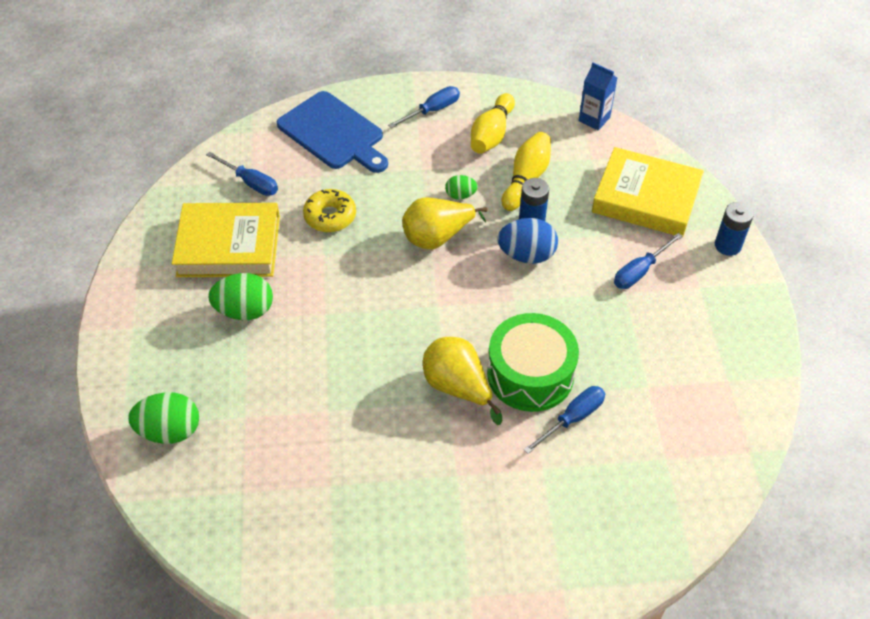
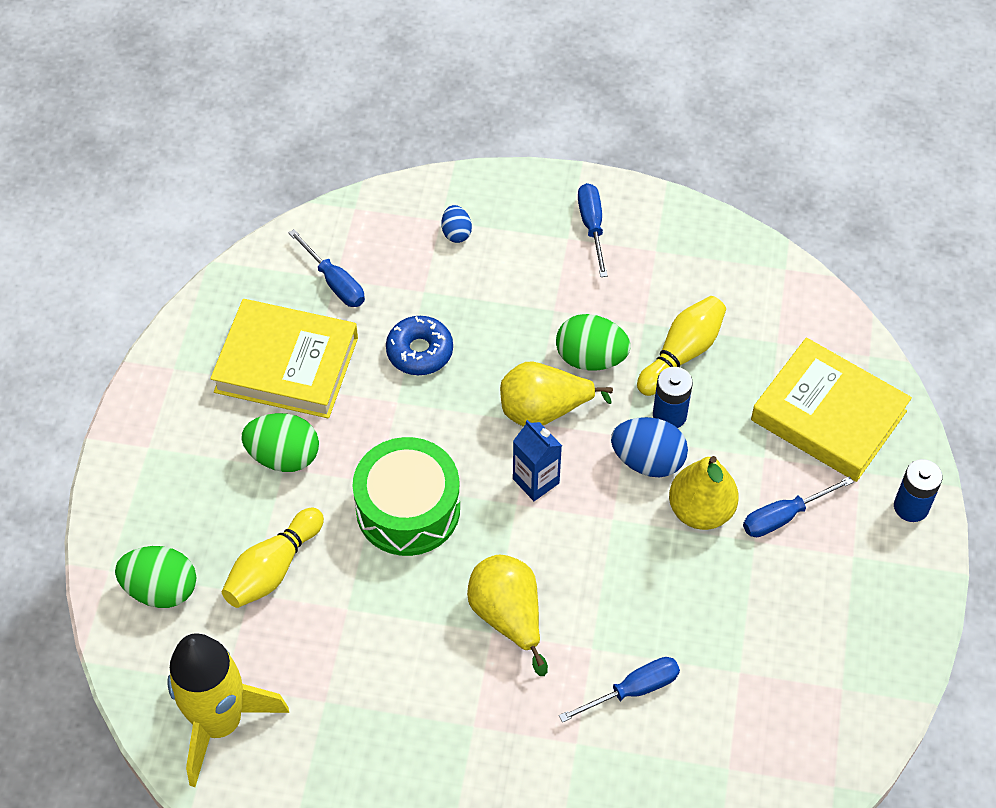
camera: 15 degrees right, 5 degrees up
blue cutting board [277,91,388,173] -> blue egg [442,205,472,243]
yellow donut [303,189,356,232] -> blue donut [386,316,453,375]
blue screwdriver [388,86,460,128] -> blue screwdriver turned 75 degrees counterclockwise [578,183,607,277]
green egg [445,175,478,200] -> green egg [556,314,631,371], size x1.78
yellow bowling pin [471,93,515,154] -> yellow bowling pin moved to [222,508,324,608]
green drum [487,313,579,412] -> green drum moved to [353,437,460,556]
blue carton [579,62,618,130] -> blue carton moved to [513,420,562,501]
none -> yellow rocket [167,633,289,787]
none -> yellow pear [669,456,739,530]

